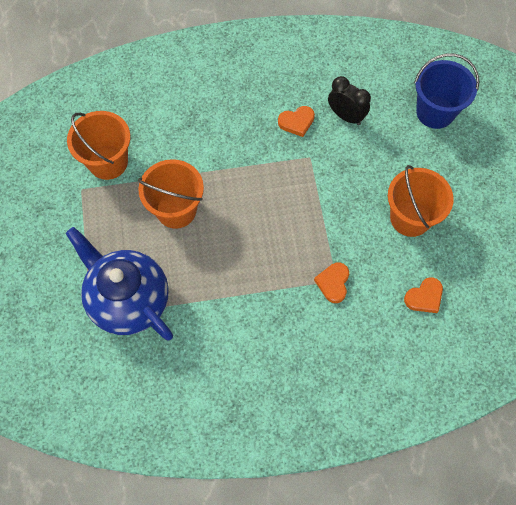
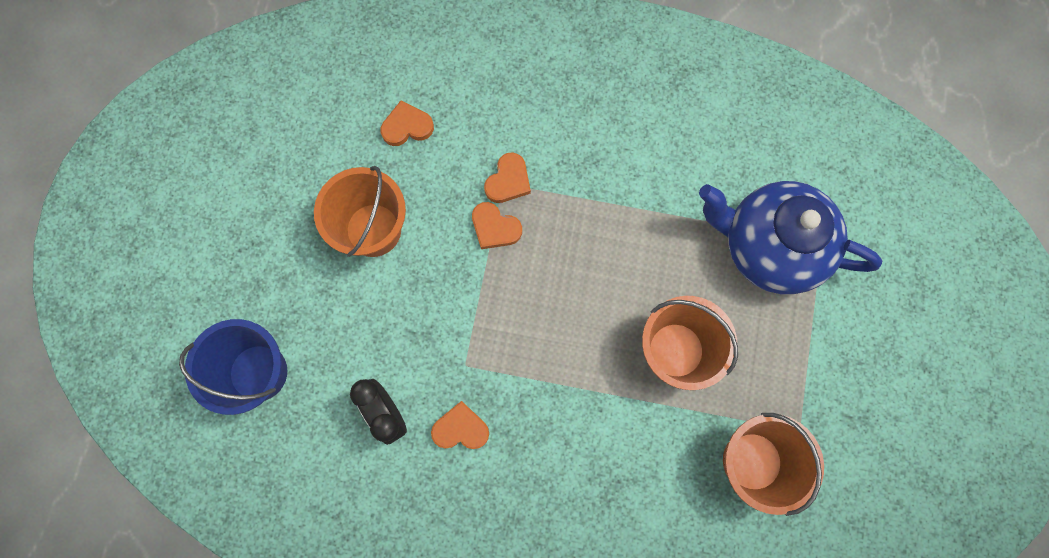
camera: 160 degrees left, 10 degrees up
blue teapot [66,227,173,341] -> blue teapot turned 135 degrees clockwise [699,181,882,295]
none -> orange heart [472,202,522,249]

